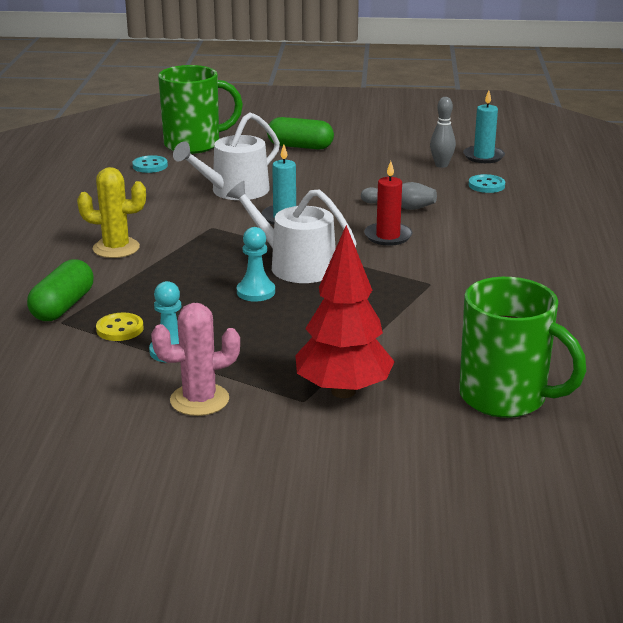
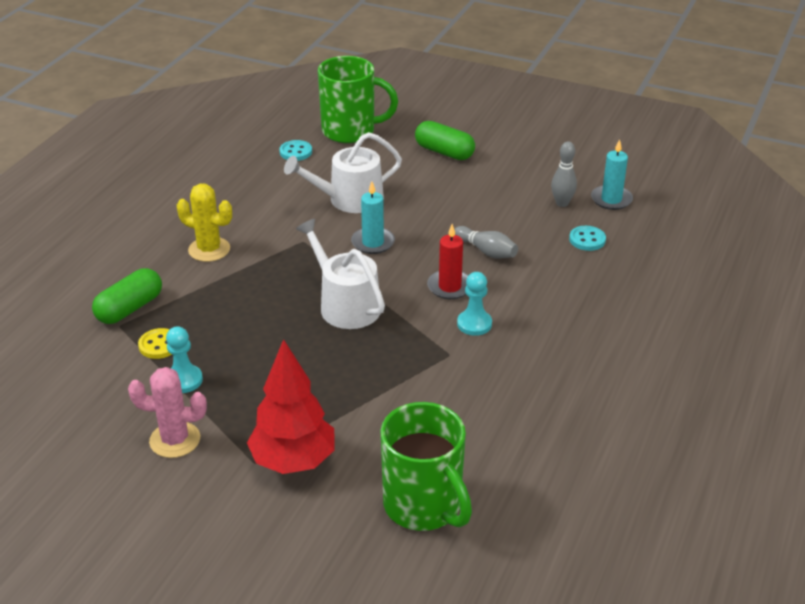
camera: 20 degrees right, 10 degrees up
turquoise pawn [237,227,275,302] -> turquoise pawn moved to [457,272,492,336]

